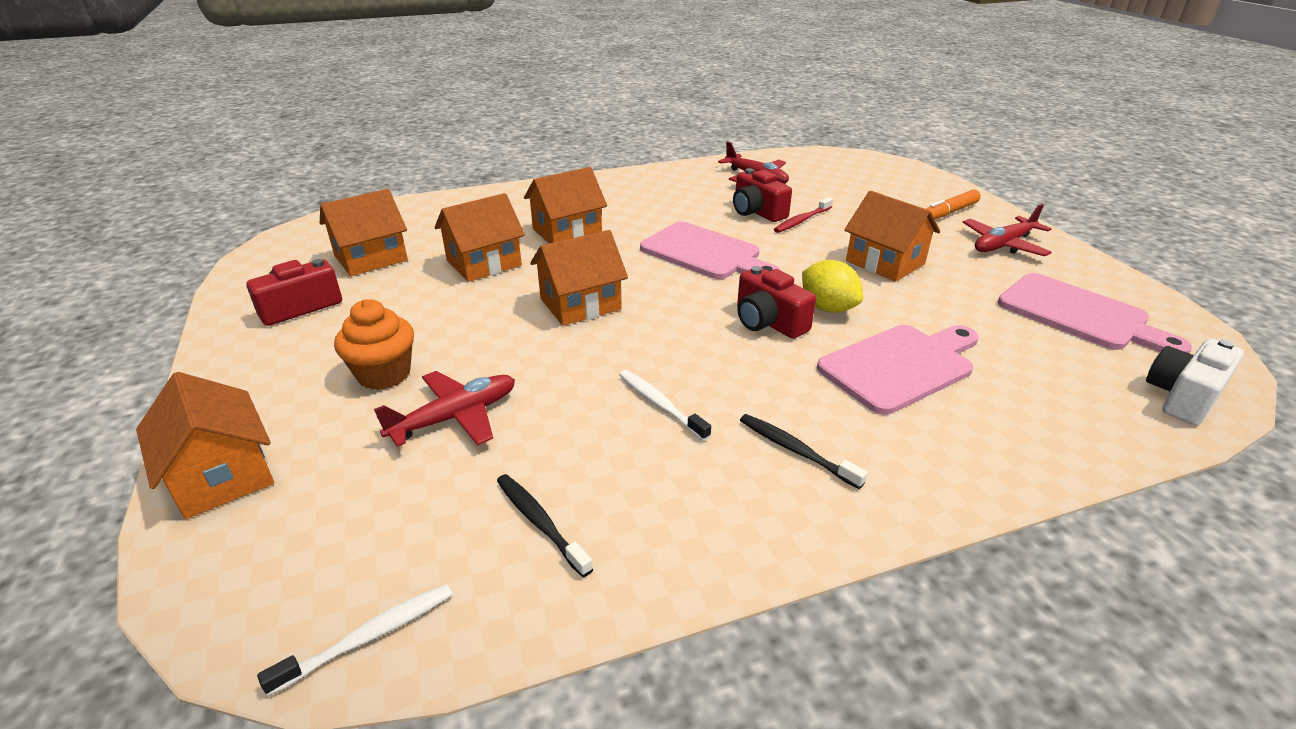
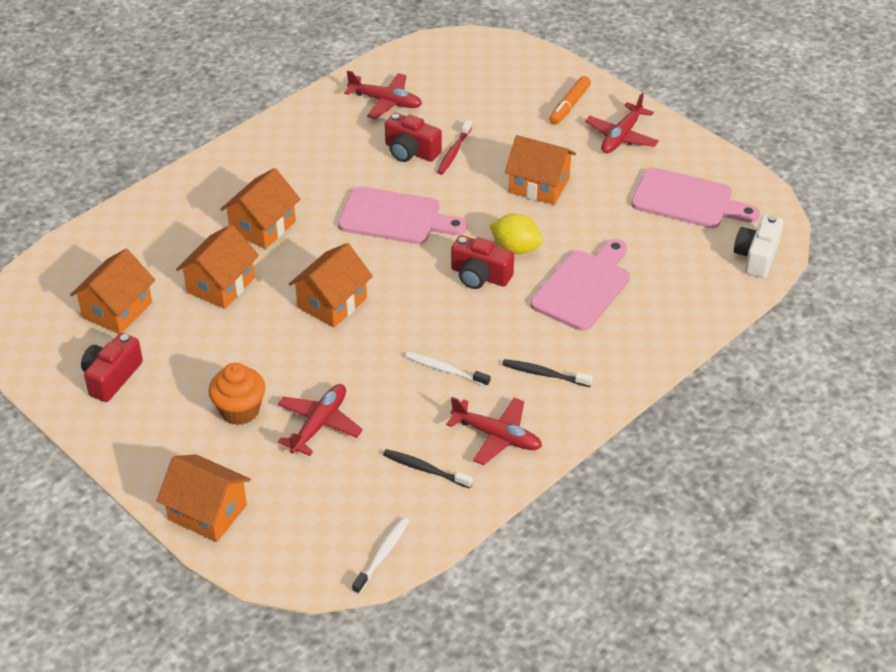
camera: 25 degrees left, 10 degrees up
none -> red plane [446,397,542,465]

